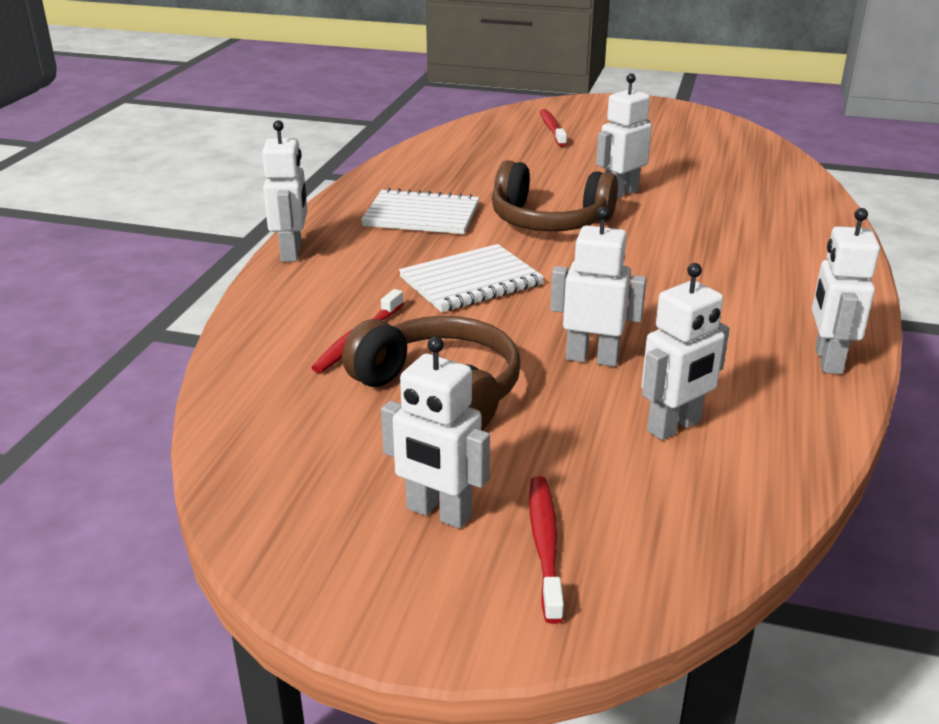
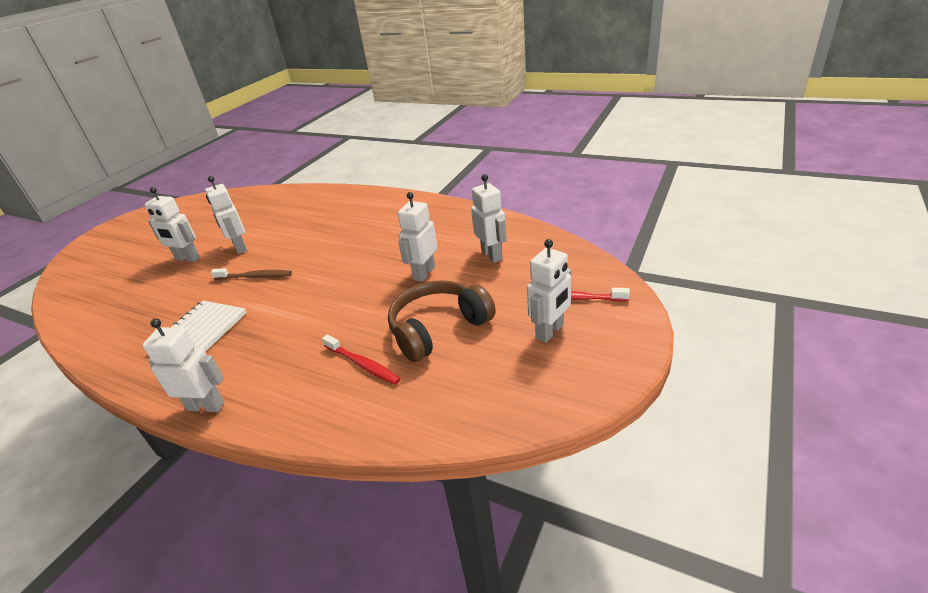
camera: 75 degrees left, 5 degrees up
white notebook [399,244,544,312] -> none
brown headphones [492,160,618,231] -> brown toothbrush [211,268,292,280]
red toothbrush [540,109,567,147] -> none
white robot [812,208,880,374] -> white robot moved to [145,187,200,262]

